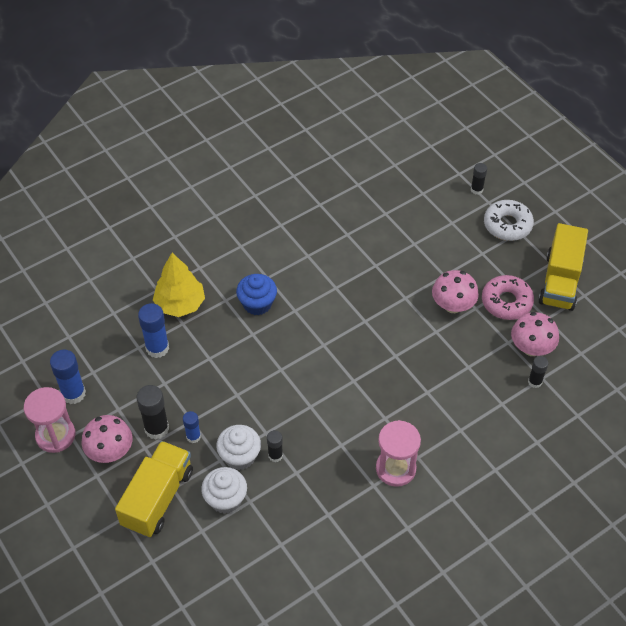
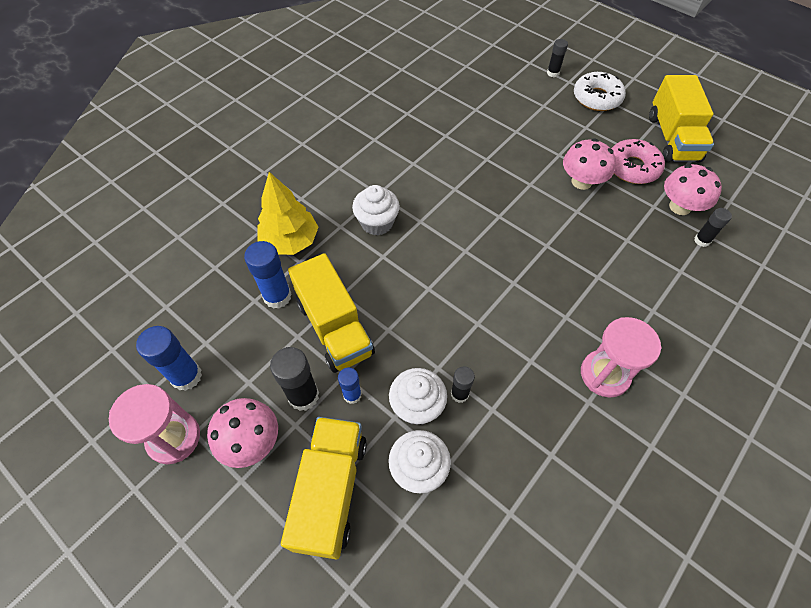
camera: 15 degrees left, 5 degrees up
blue cupcake [236,274,277,315] -> white cupcake [352,185,400,235]
none -> yellow truck [288,253,375,373]

